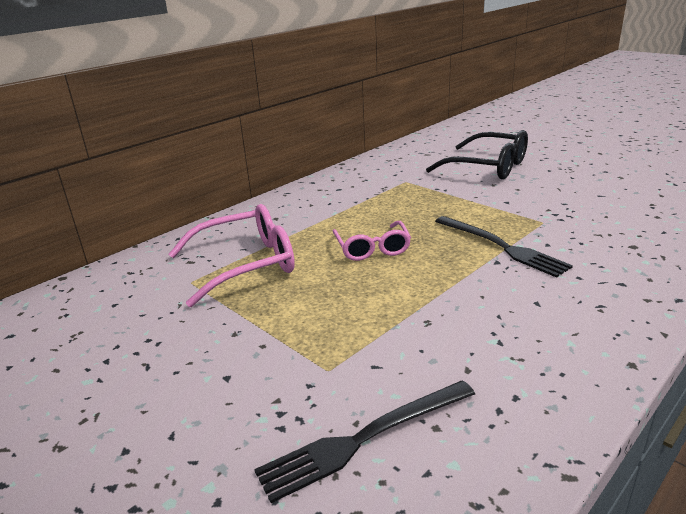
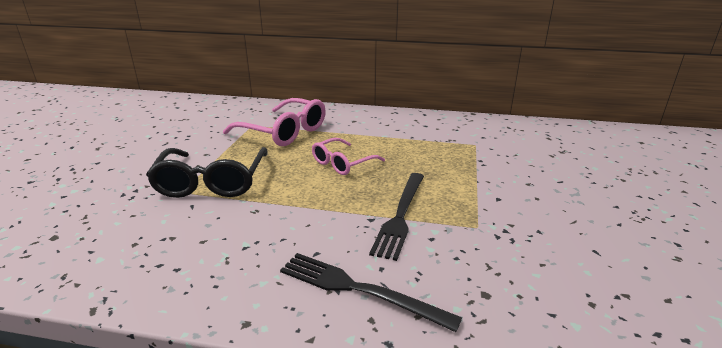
camera: 55 degrees right, 0 degrees up
black fork [254,380,475,503] -> black fork moved to [280,253,462,332]
black glasses [426,130,528,180] -> black glasses moved to [146,147,268,198]

